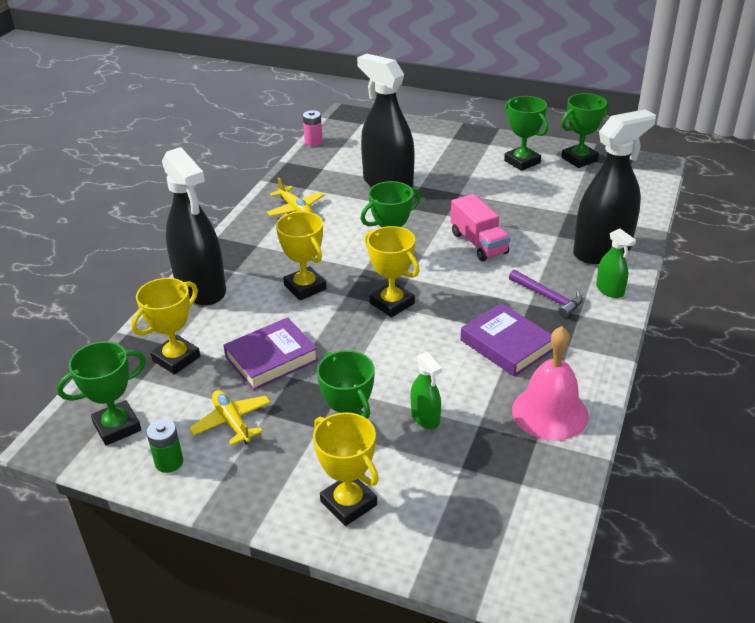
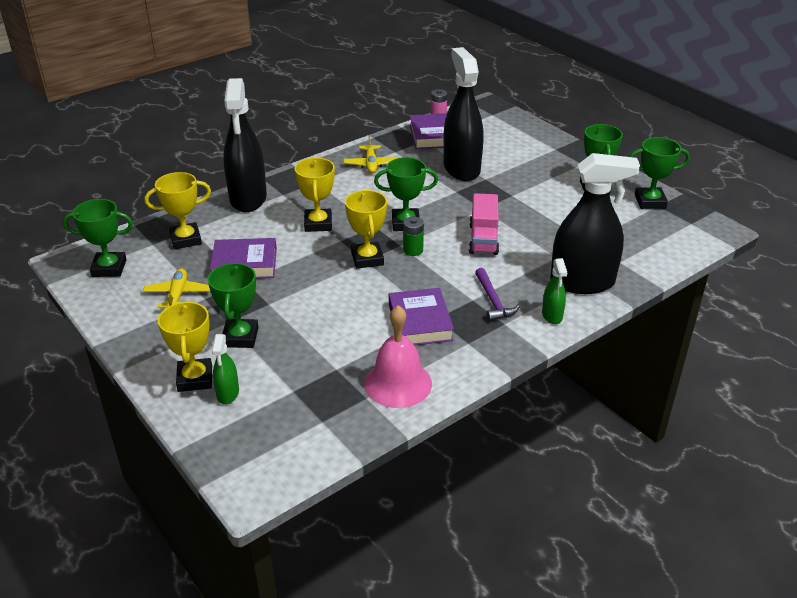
camera: 30 degrees right, 0 degrees up
green battery [146,419,183,473] -> green battery moved to [403,217,424,256]
green spray bottle [411,352,442,429] -> green spray bottle moved to [212,334,239,404]
none -> purple book [410,113,447,149]

